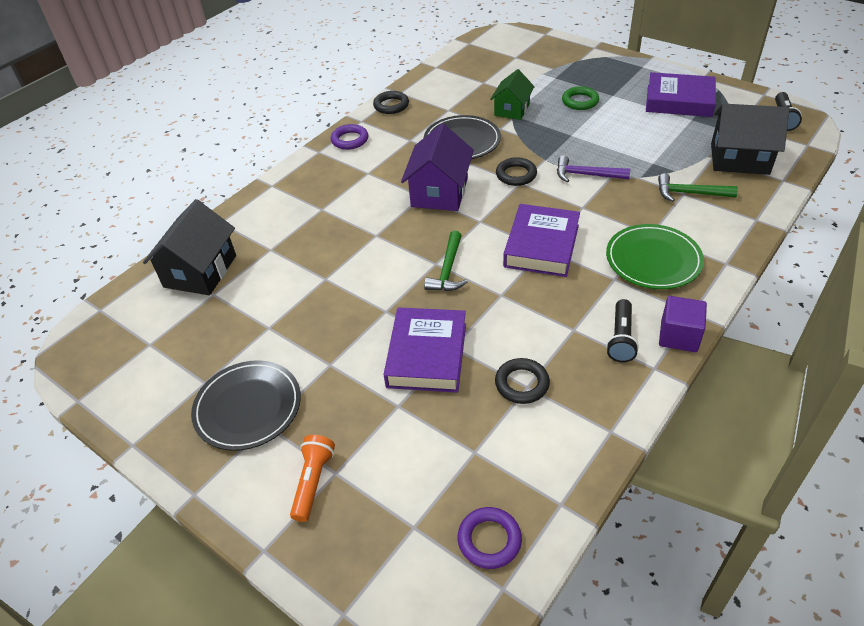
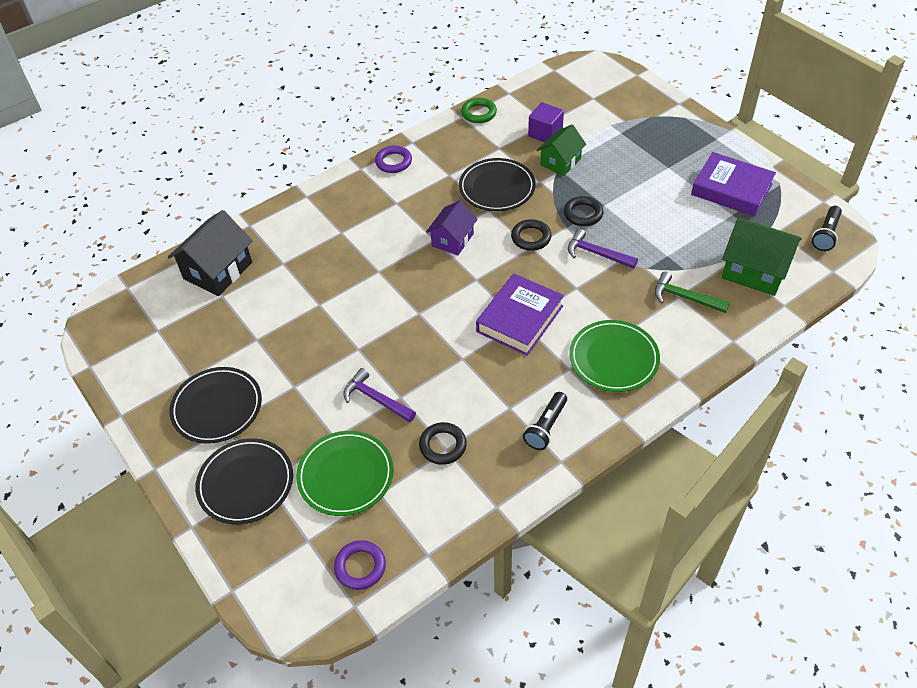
camera: 15 degrees right, 5 degrees up
orange flashlight [290,435,335,522] -> black plate [195,438,293,524]
black ring [373,91,409,114] -> black ring moved to [564,196,603,226]
purple book [383,307,466,393] -> purple hammer [343,368,416,423]
purple house [401,124,474,211] -> purple house [426,200,478,256], size x0.65
green hammer [424,231,467,291] -> none
green ring [562,86,599,110] -> green ring moved to [461,98,497,123]
purple cube [659,296,707,352] -> purple cube moved to [528,102,564,142]
black house [711,104,790,175] -> green house [722,218,802,296]
none -> green plate [296,431,394,516]

